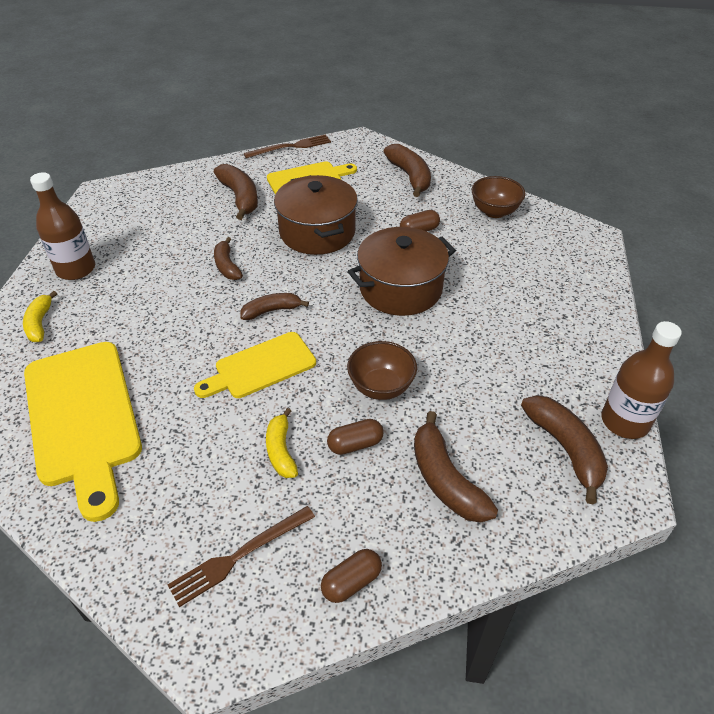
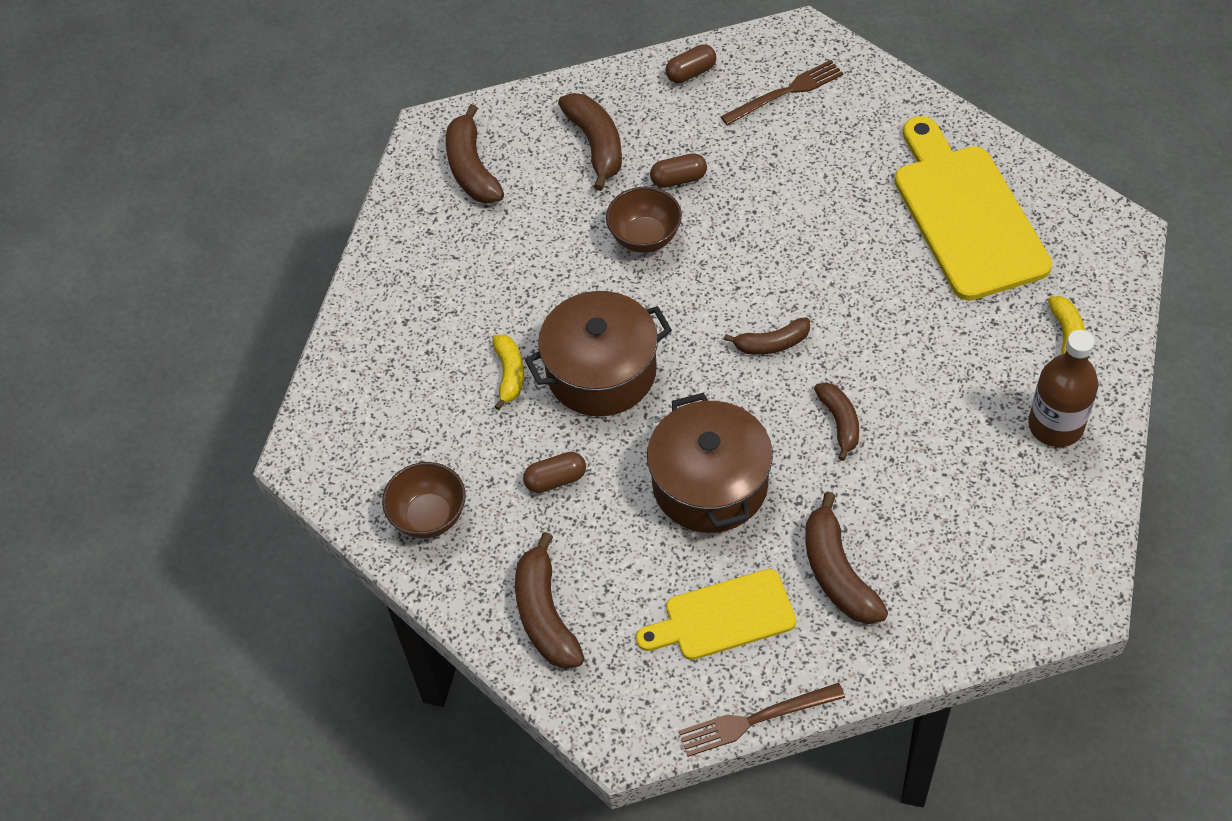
camera: 170 degrees left, 10 degrees up
yellow cutting board [194,332,316,398] -> none
yellow banana [266,408,298,478] -> yellow banana moved to [492,334,524,410]
brown bottle [602,321,682,439] -> none

